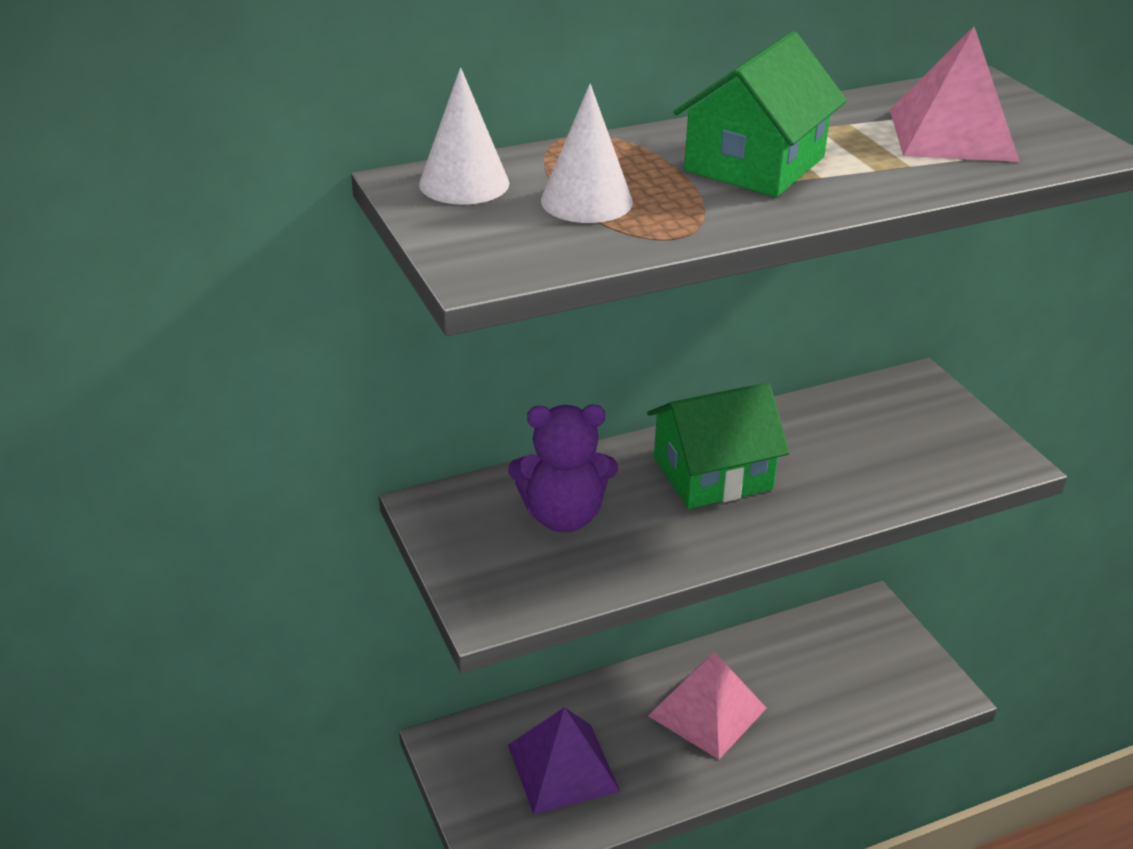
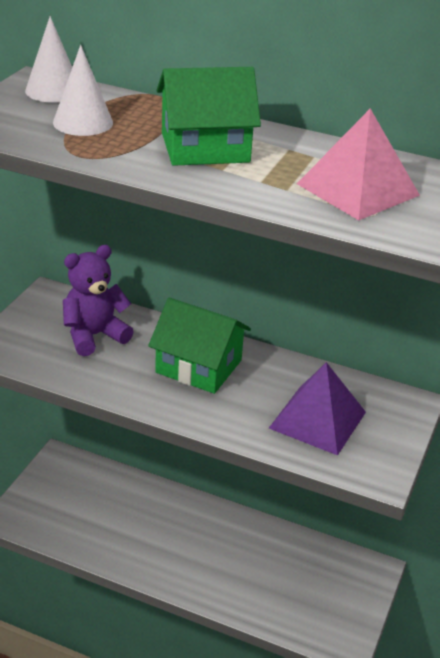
camera: 45 degrees right, 0 degrees up
purple teddy bear [508,405,618,532] -> purple teddy bear turned 105 degrees clockwise [63,245,134,356]
purple pyramid [508,707,620,814] -> purple pyramid moved to [269,362,366,456]
pink pyramid [648,652,767,760] -> none

